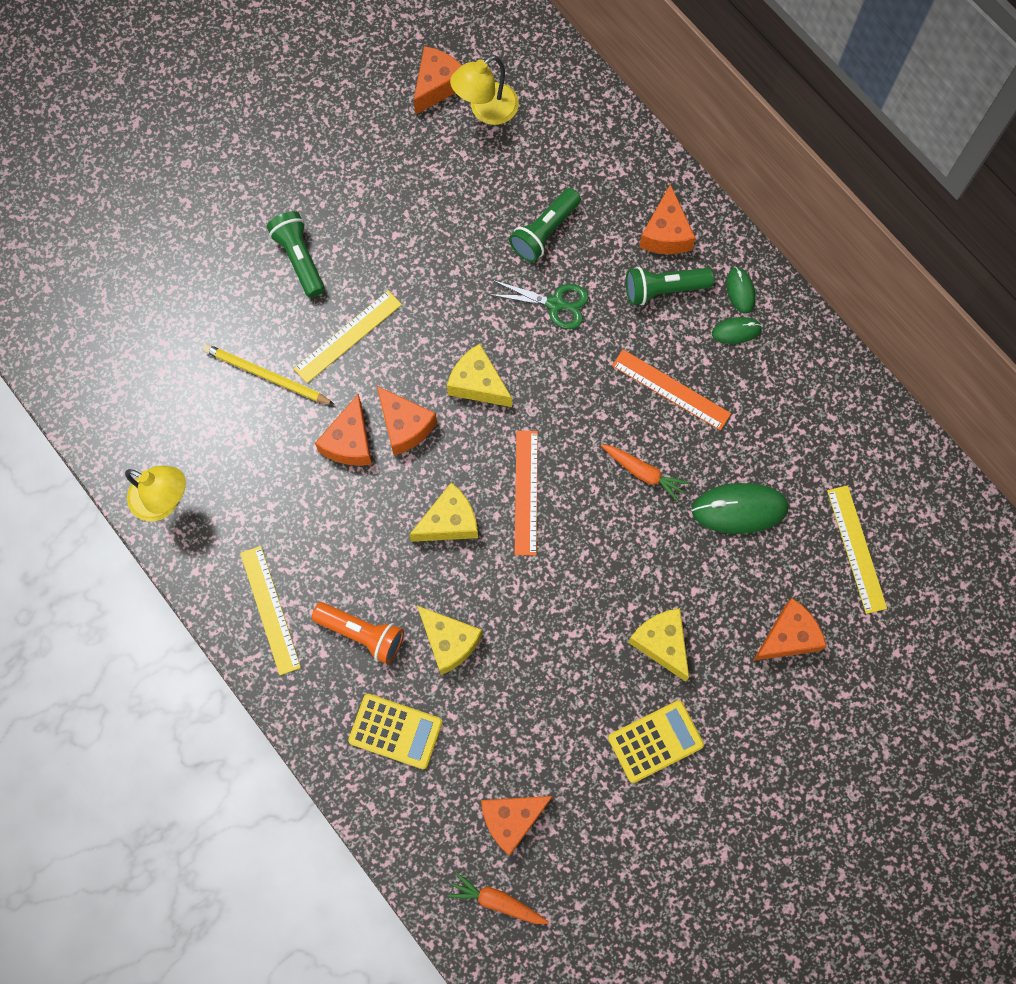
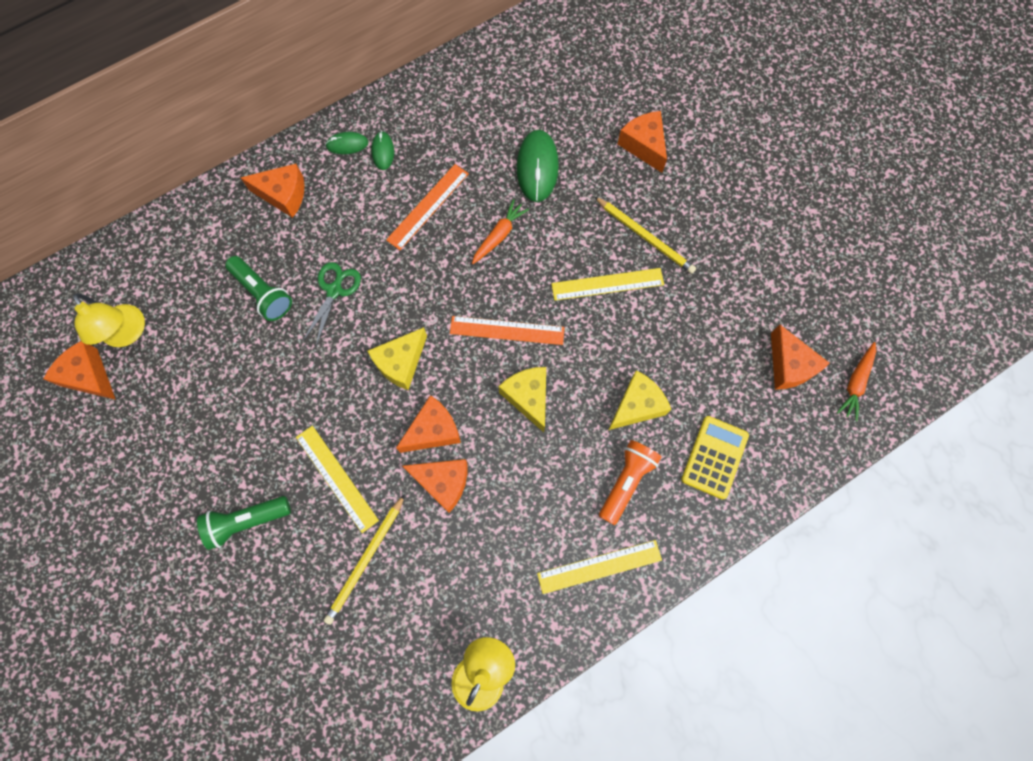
camera: 85 degrees left, 0 degrees up
yellow calculator [608,700,704,783] -> none
green flashlight [626,267,714,305] -> none
yellow cheese [628,608,689,682] -> yellow pencil [595,197,696,274]
yellow ruler [827,485,887,614] -> yellow ruler moved to [551,268,664,301]

